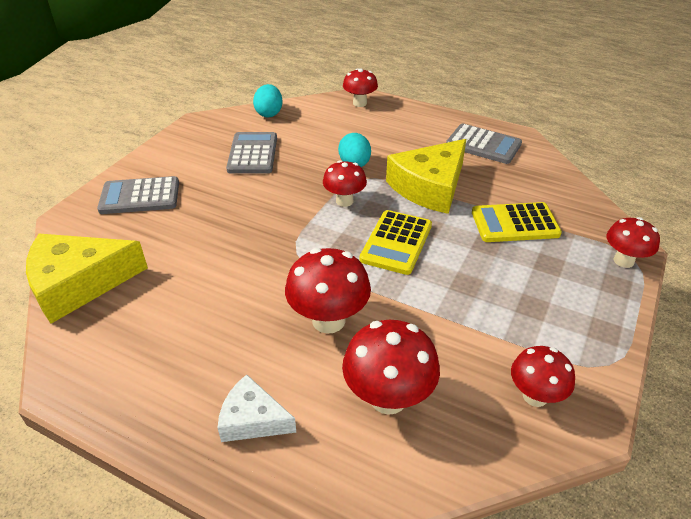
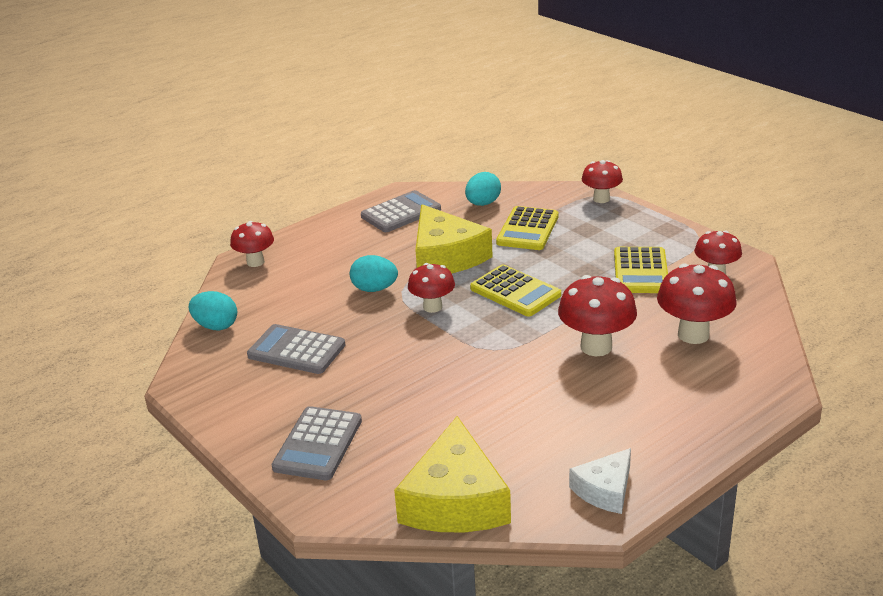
camera: 65 degrees left, 10 degrees down
white cheese [218,374,296,442] -> white cheese moved to [569,448,631,514]
none -> turquoise egg [465,172,501,206]
none -> yellow calculator [614,247,668,293]

